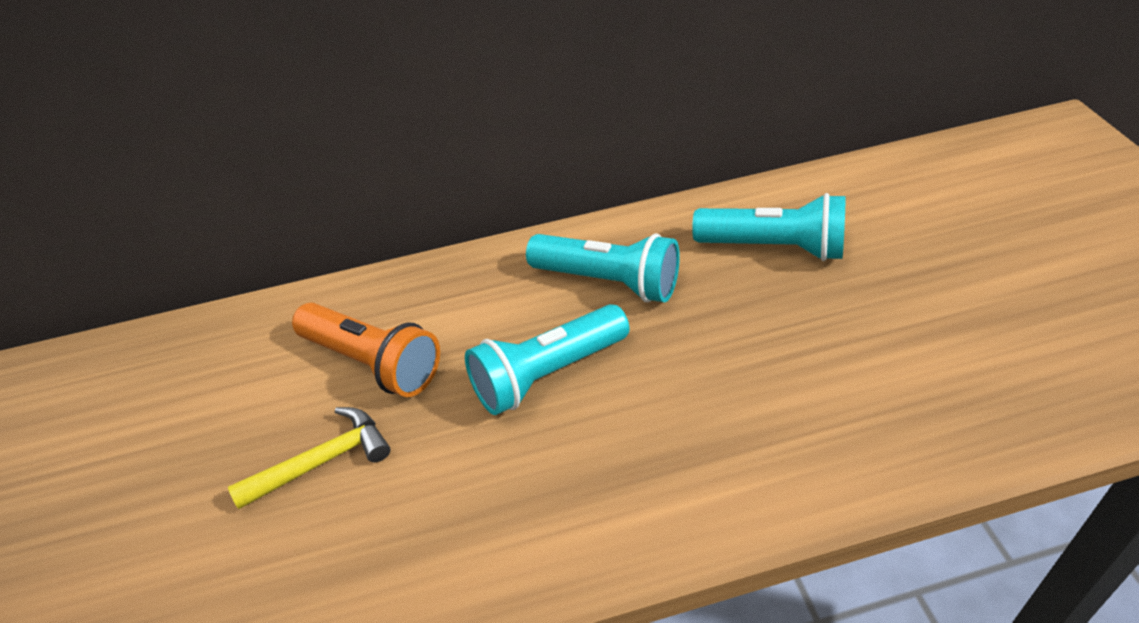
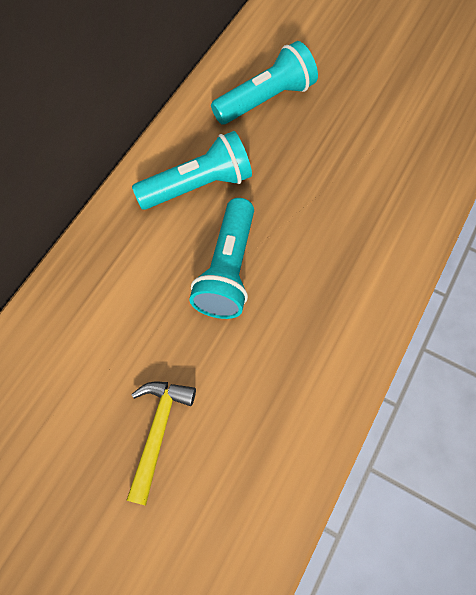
camera: 50 degrees left, 20 degrees up
orange flashlight [292,303,440,397] -> none

